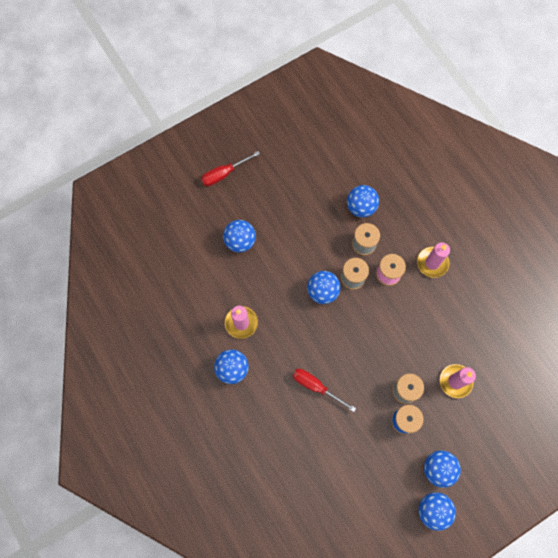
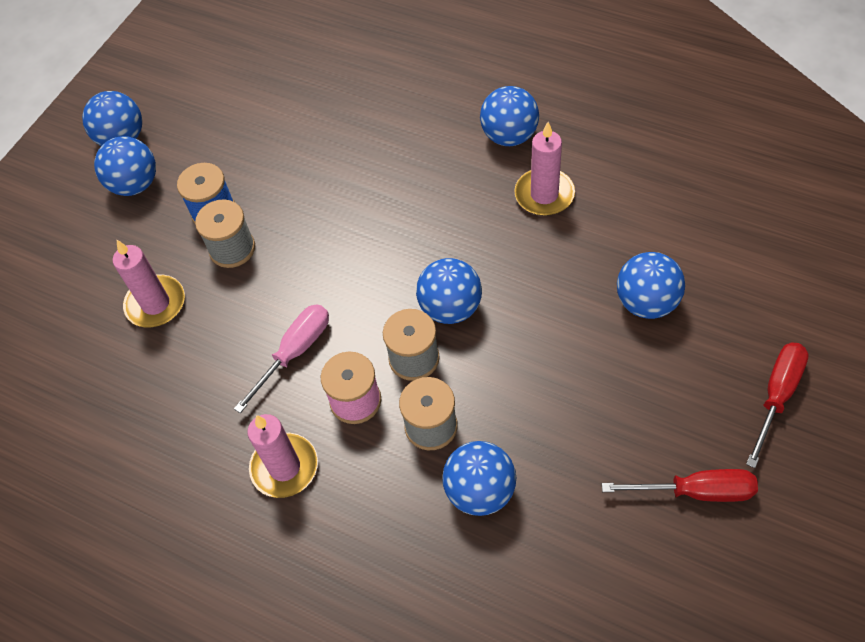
camera: 155 degrees right, 15 degrees down
red screwdriver [293,369,356,412] -> red screwdriver moved to [602,469,758,502]
none -> pink screwdriver [234,304,329,413]

